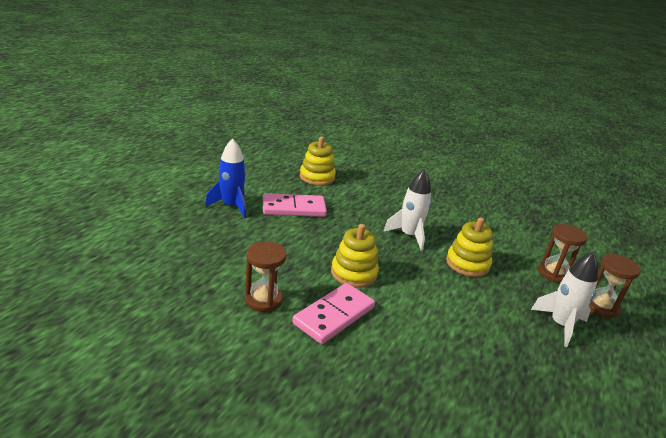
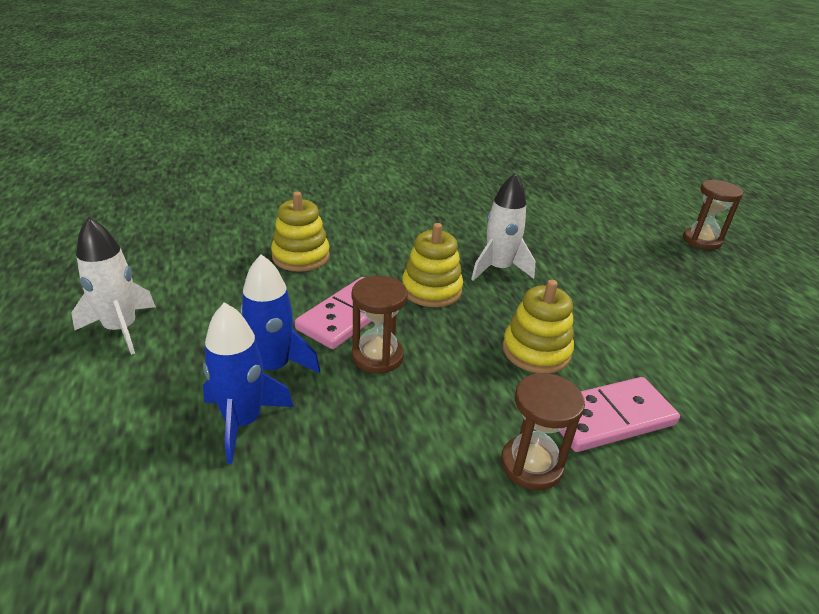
camera: 45 degrees left, 5 degrees up
pink domino [292,283,375,344] -> pink domino turned 75 degrees clockwise [559,377,680,452]
yellow stacking toy [446,217,493,277] -> yellow stacking toy moved to [402,223,463,307]
white rocket [531,252,598,347] -> white rocket moved to [71,217,156,355]
brown hourglass [538,224,588,283] -> brown hourglass moved to [352,276,408,374]
none -> blue rocket [203,302,294,464]

